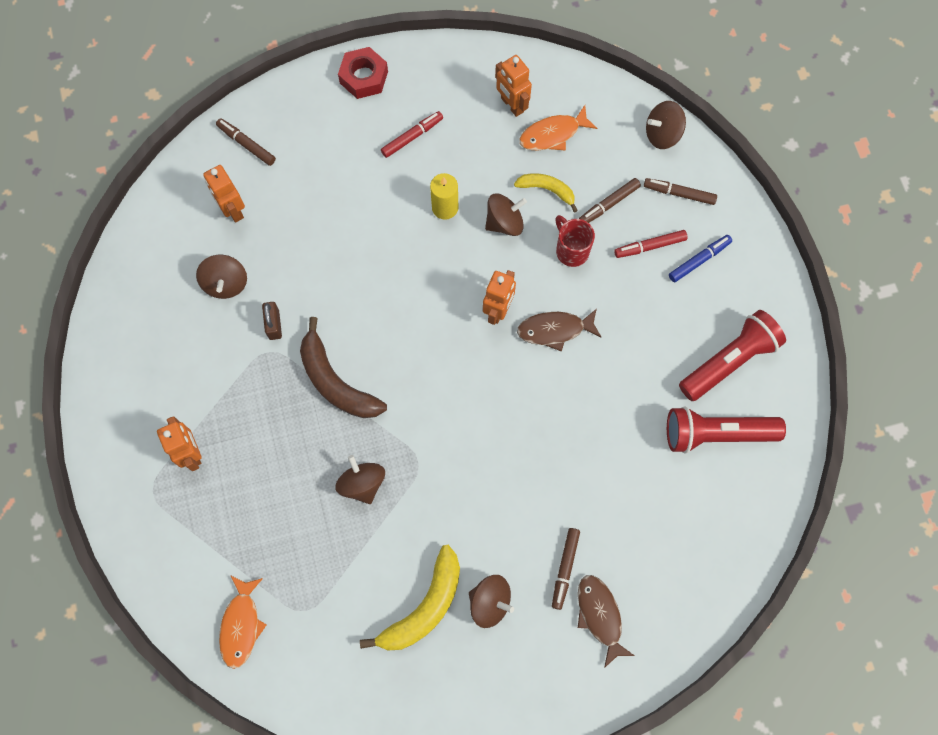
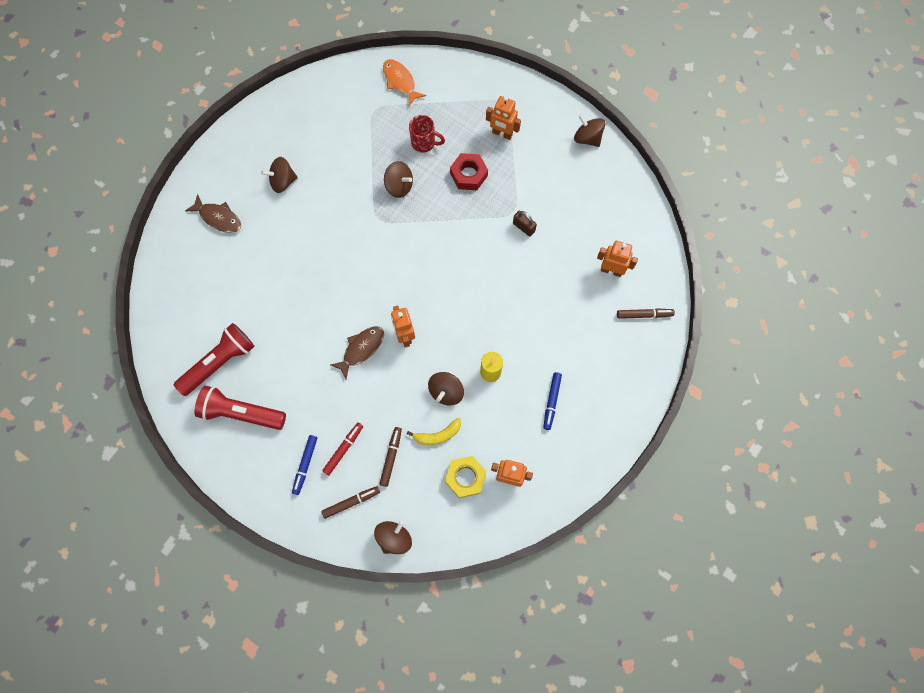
camera: 140 degrees right, 0 degrees up
brown spinning top [196,255,247,299] -> brown spinning top moved to [574,114,605,147]
brown banana [300,317,387,418] -> none
red nut [338,47,388,99] -> red nut moved to [450,153,488,190]
yellow banana [360,545,460,650] -> none
red marker [381,111,443,158] -> blue marker [543,372,562,430]
orange fish [519,105,597,151] -> yellow nut [445,456,487,498]
brown marker [552,528,580,610] -> none
red mug [555,215,595,267] -> red mug moved to [409,115,445,153]
red flashlight [679,310,786,401] -> red flashlight turned 90 degrees clockwise [194,386,286,430]

